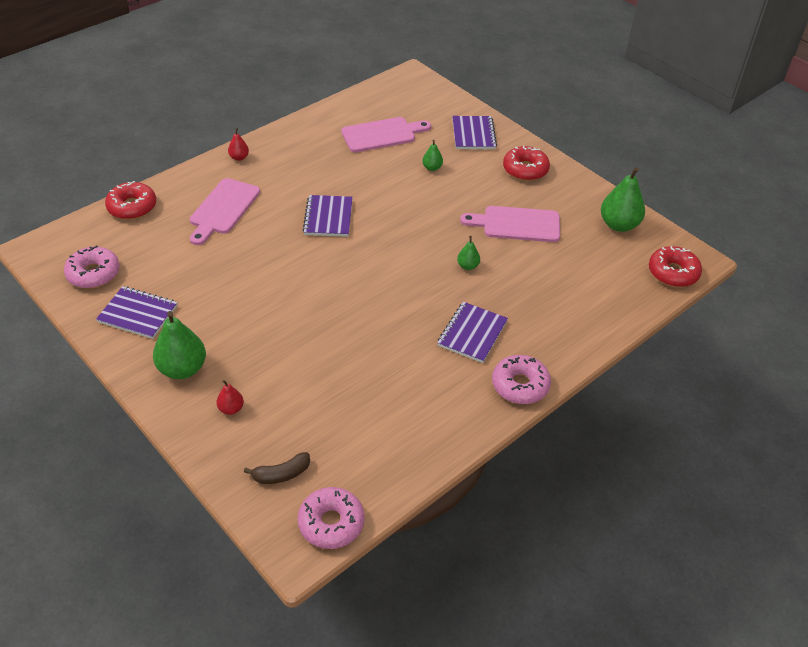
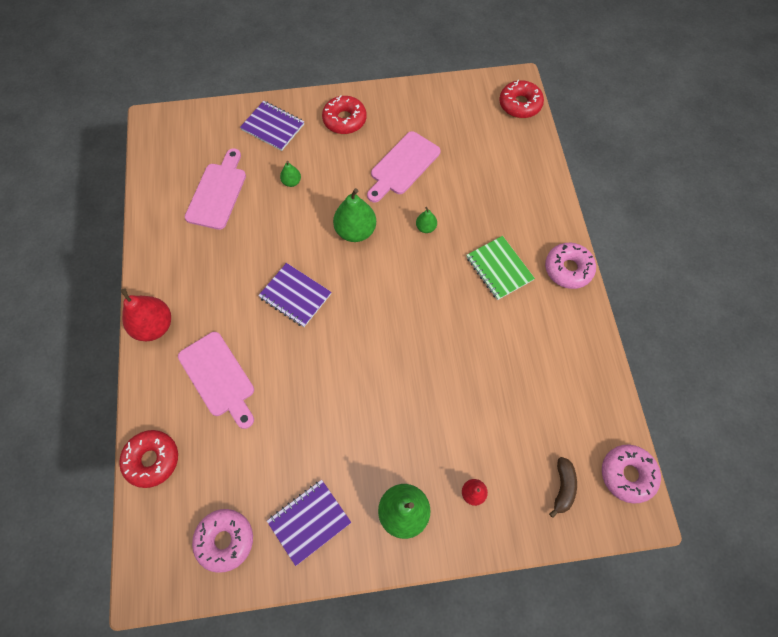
camera: 55 degrees left, 20 degrees up
red pear [228,128,249,161] -> red pear [121,288,171,341], size x1.98
purple notebook [437,302,508,363] -> green notebook [466,236,535,300]
green pear [601,167,645,232] -> green pear moved to [333,188,376,242]

